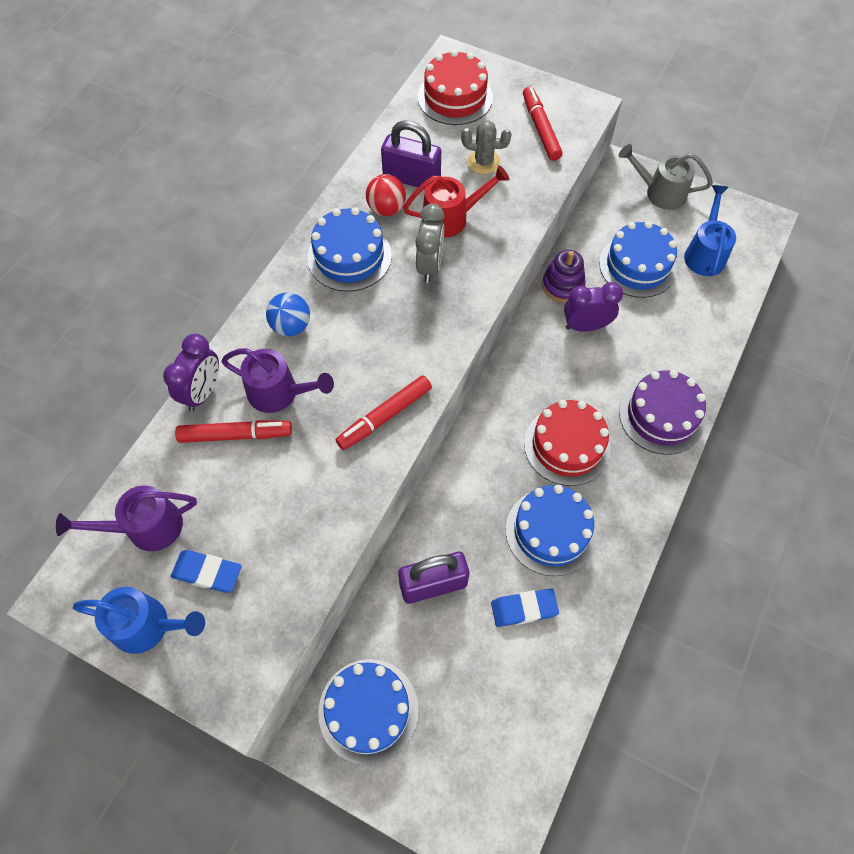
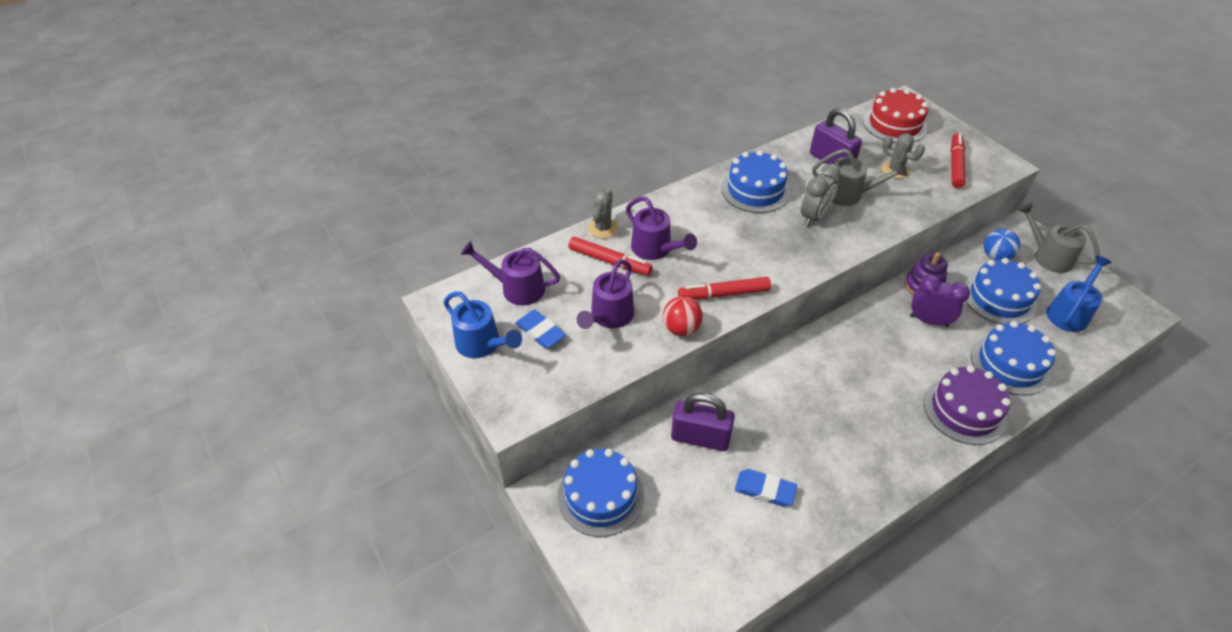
camera: 30 degrees right, 15 degrees down
purple clock [163,334,219,411] -> grey cactus [588,189,618,238]
blue ball [266,292,310,336] -> blue ball moved to [984,229,1020,260]
red ball [366,174,406,216] -> red ball moved to [663,296,703,336]
red watering can [403,165,509,238] -> grey watering can [812,148,907,206]
blue cake [506,485,597,576] -> blue cake moved to [971,321,1056,395]
red cake [524,400,611,486] -> none
none -> purple watering can [577,259,634,329]

